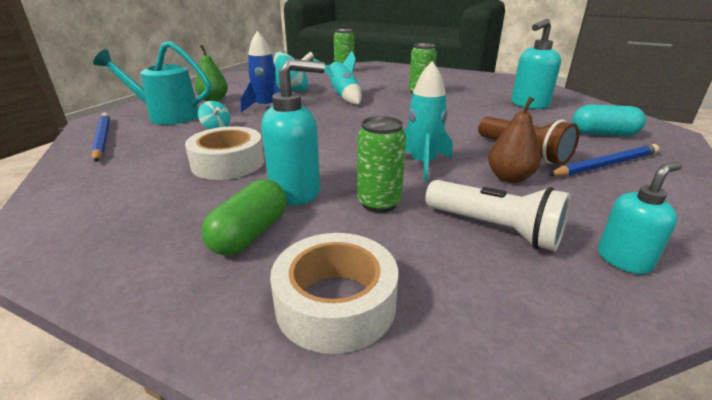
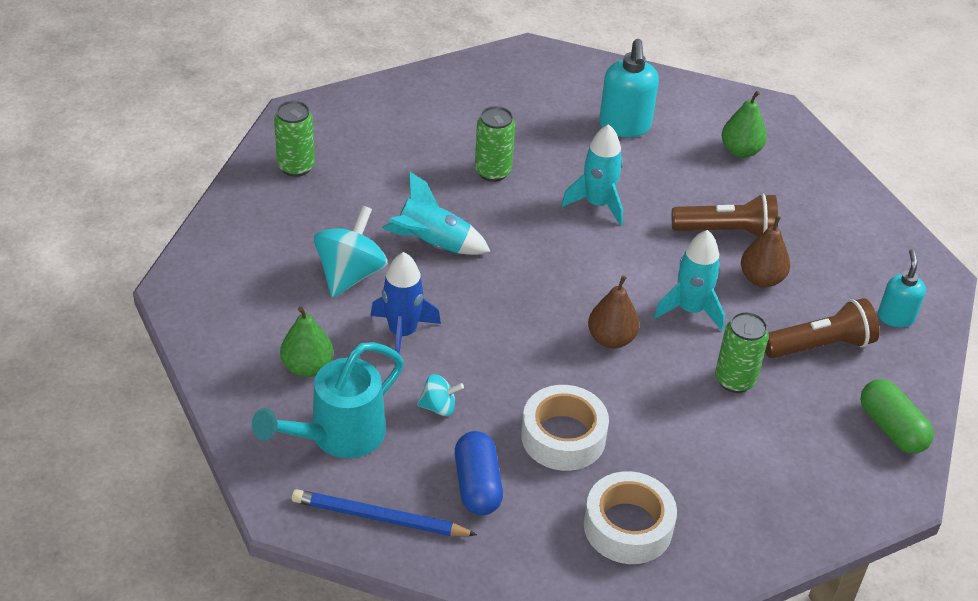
camera: 55 degrees left, 15 degrees up
green capsule [201,179,287,256] -> green capsule moved to [860,379,934,454]
turquoise soap dispenser [261,59,325,205] -> none
white tape [270,233,398,354] -> white tape moved to [584,471,677,564]
white flashlight [425,180,571,251] -> brown flashlight [765,298,880,358]
blue pencil [548,144,659,176] -> none
turquoise capsule [572,104,646,136] -> green pear [721,91,767,158]
none -> blue capsule [455,431,503,515]
none -> turquoise rocket [561,124,623,226]
none -> brown pear [588,276,639,348]

